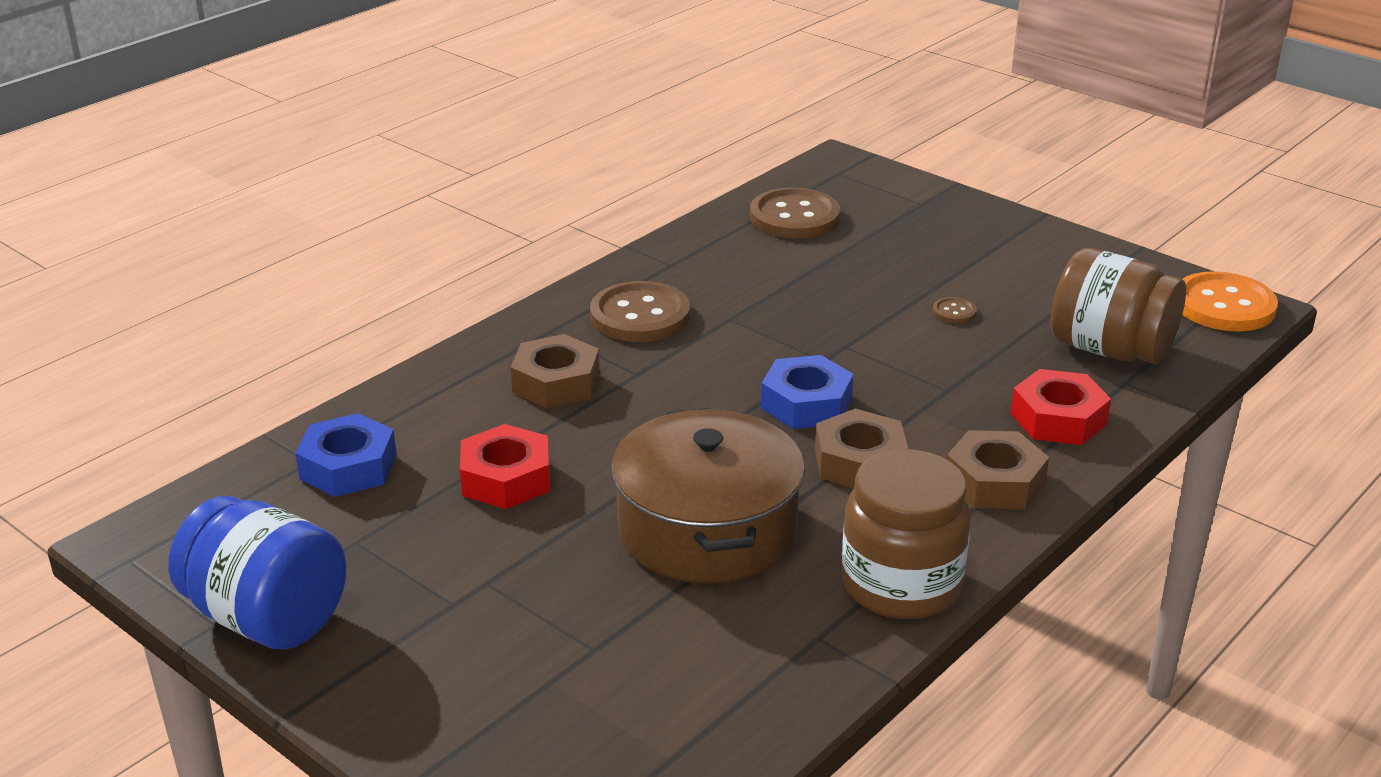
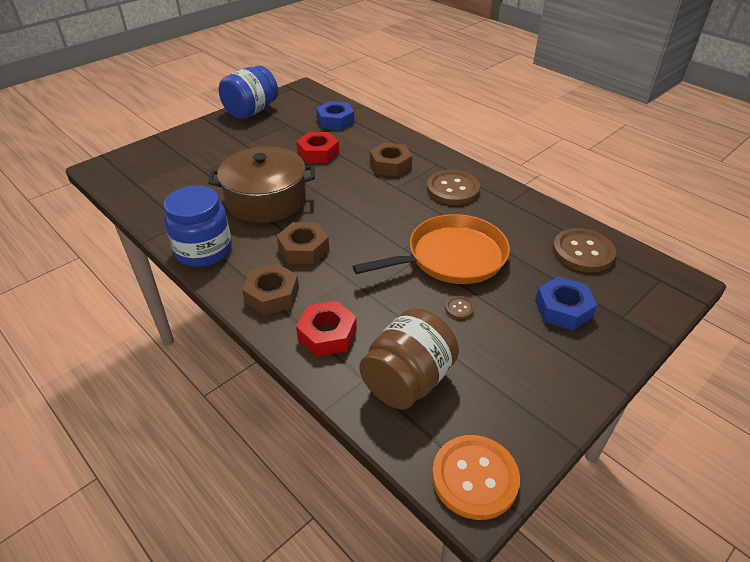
camera: 95 degrees right, 10 degrees up
blue nut [761,355,854,429] -> blue nut moved to [535,276,597,330]
brown jar [842,449,971,619] -> blue jar [164,185,232,267]
none -> orange pan [353,214,510,284]

